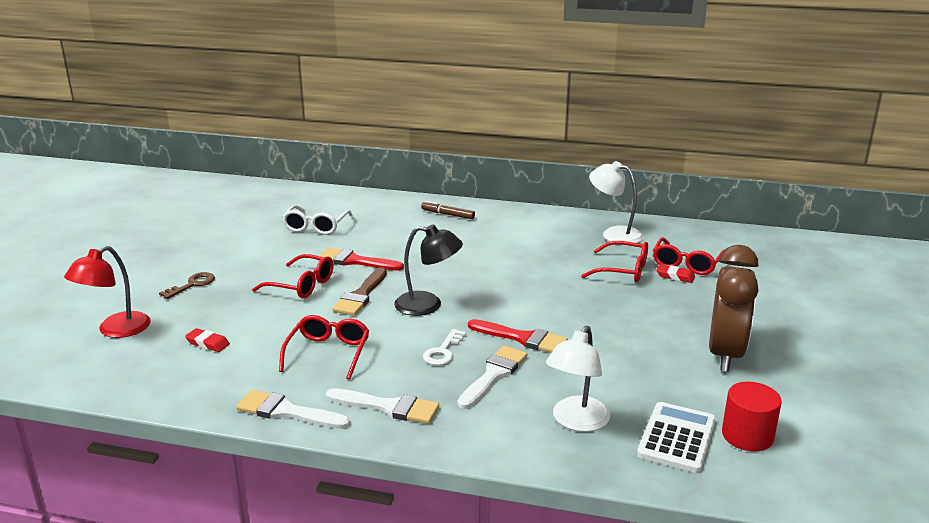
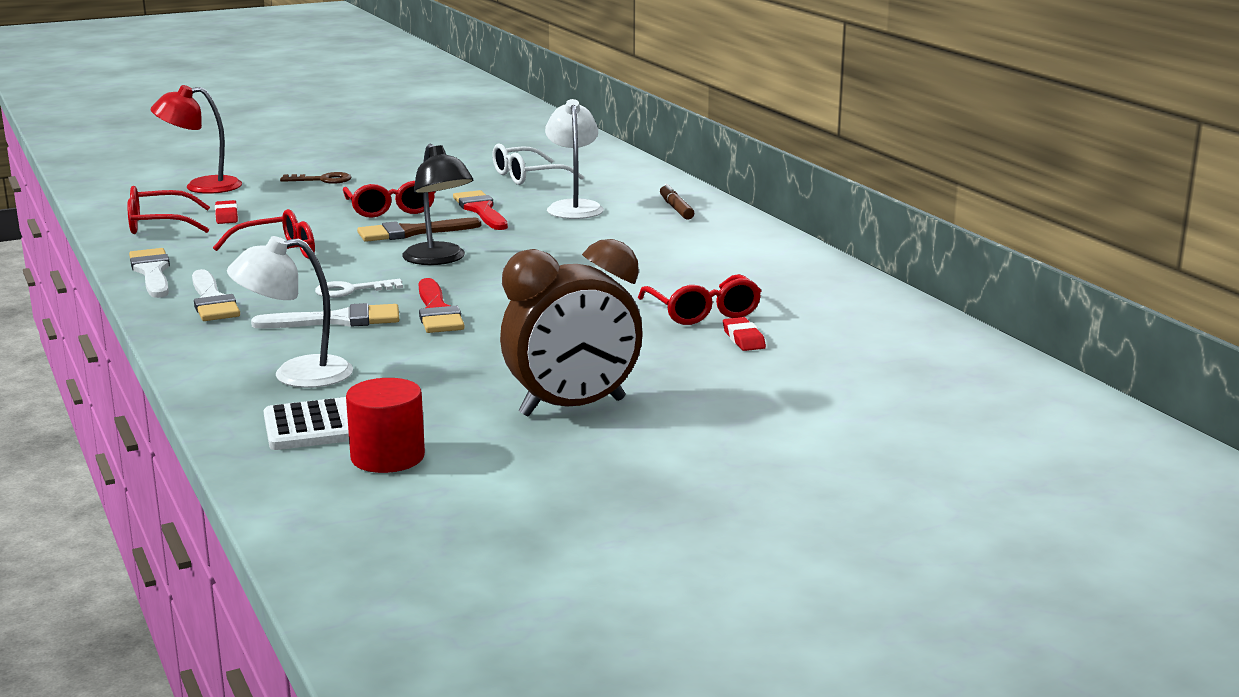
camera: 50 degrees right, 5 degrees down
white lamp [589,161,644,243] -> white lamp moved to [545,99,604,219]
red glasses [653,238,724,275] -> red glasses moved to [127,186,210,234]

